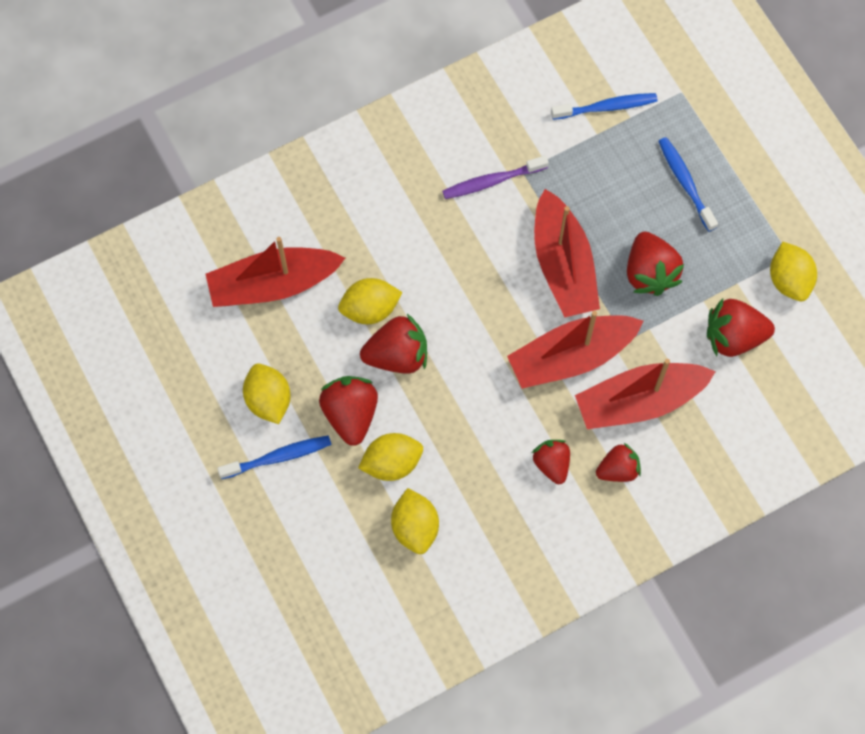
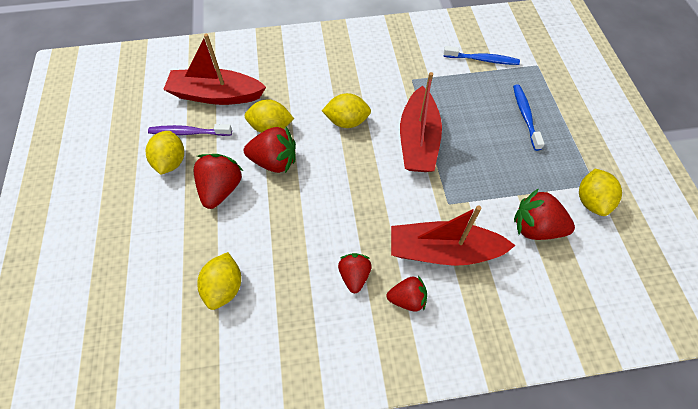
camera: 20 degrees right, 10 degrees down
blue toothbrush [217,435,331,479] -> none
yellow lemon [358,433,423,481] -> yellow lemon moved to [322,93,371,128]
purple toothbrush [442,155,549,199] -> purple toothbrush moved to [148,124,232,136]
red boat [507,311,644,388] -> none
red strawberry [627,232,684,296] -> none

